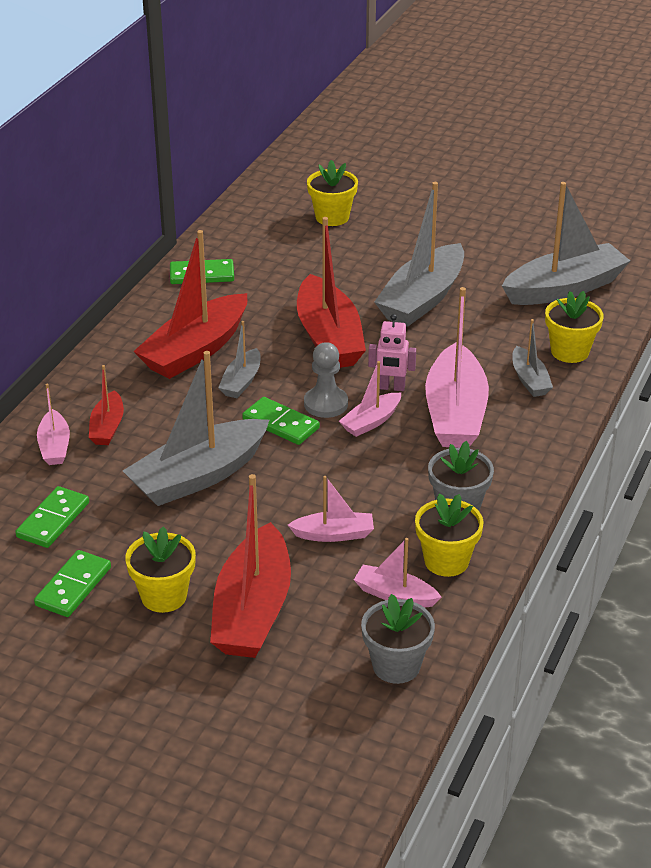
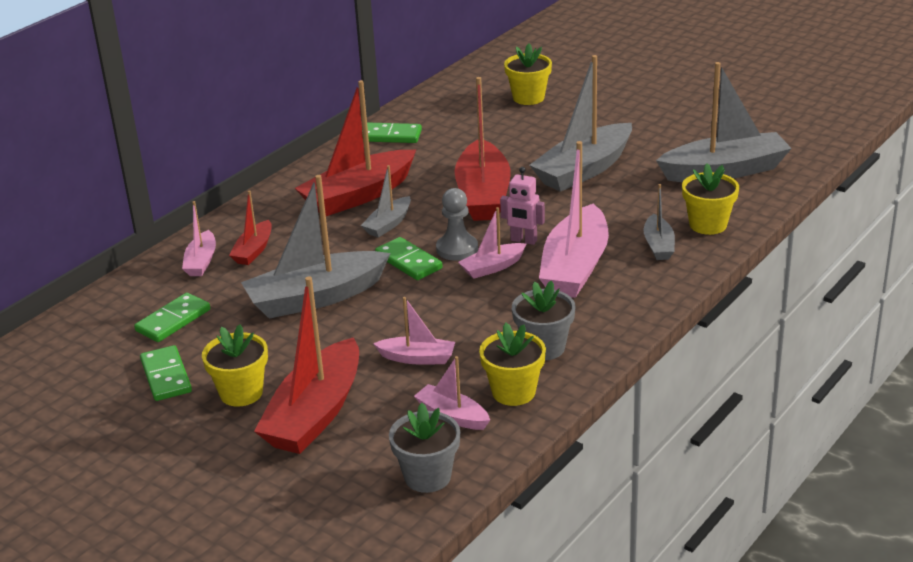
camera: 15 degrees right, 5 degrees down
green domino [34,550,111,617] -> green domino turned 60 degrees counterclockwise [140,345,192,401]

